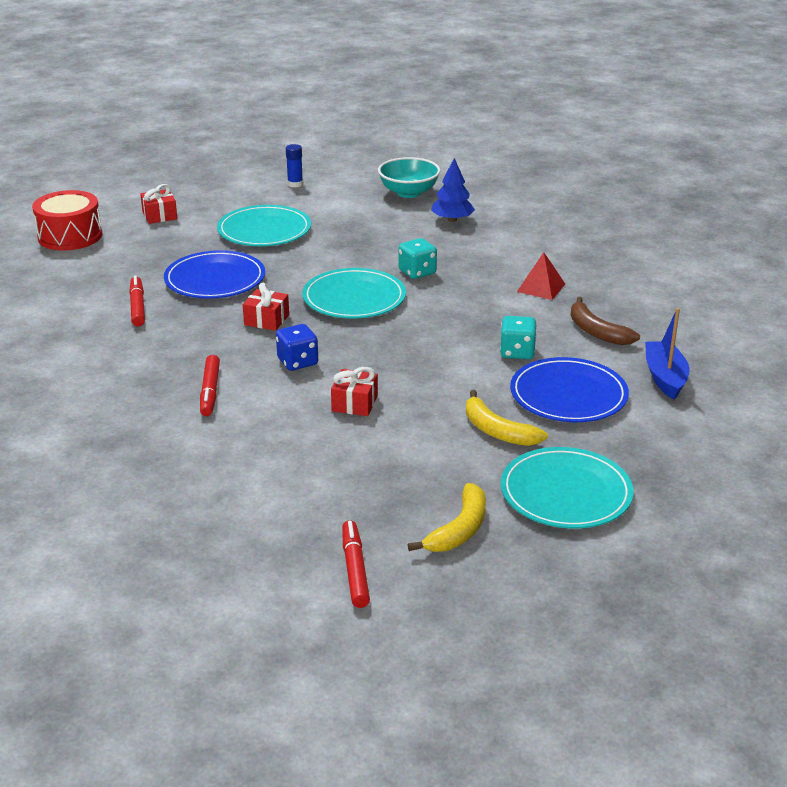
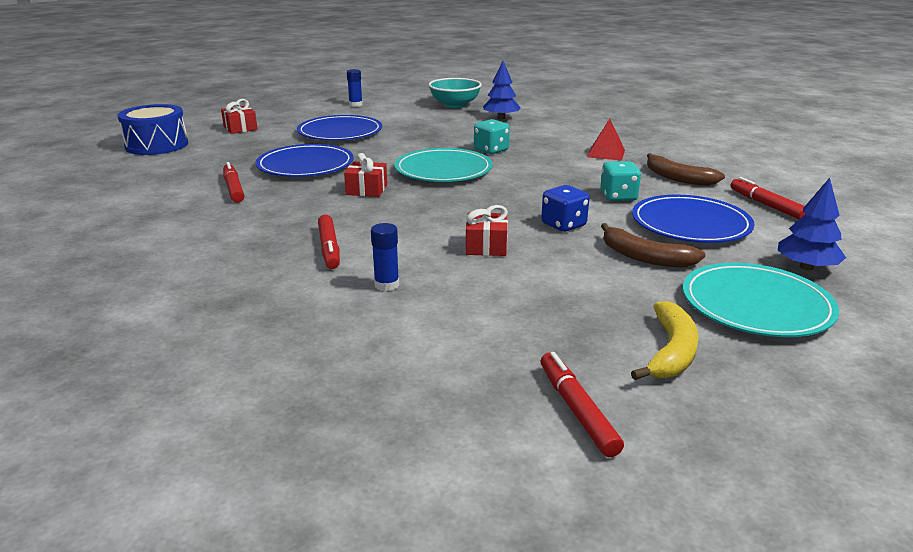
camera: 10 degrees left, 5 degrees down
red drum [32,190,103,251] -> blue drum [117,104,188,155]
turquoise plate [217,205,311,246] -> blue plate [297,115,382,140]
blue dice [276,324,318,371] -> blue dice moved to [541,185,589,232]
yellow banana [466,390,548,446] -> brown banana [601,223,706,267]
blue boat [645,308,690,399] -> red marker [731,177,805,219]
none -> blue glue stick [371,223,399,291]
none -> blue tree [778,178,846,270]

